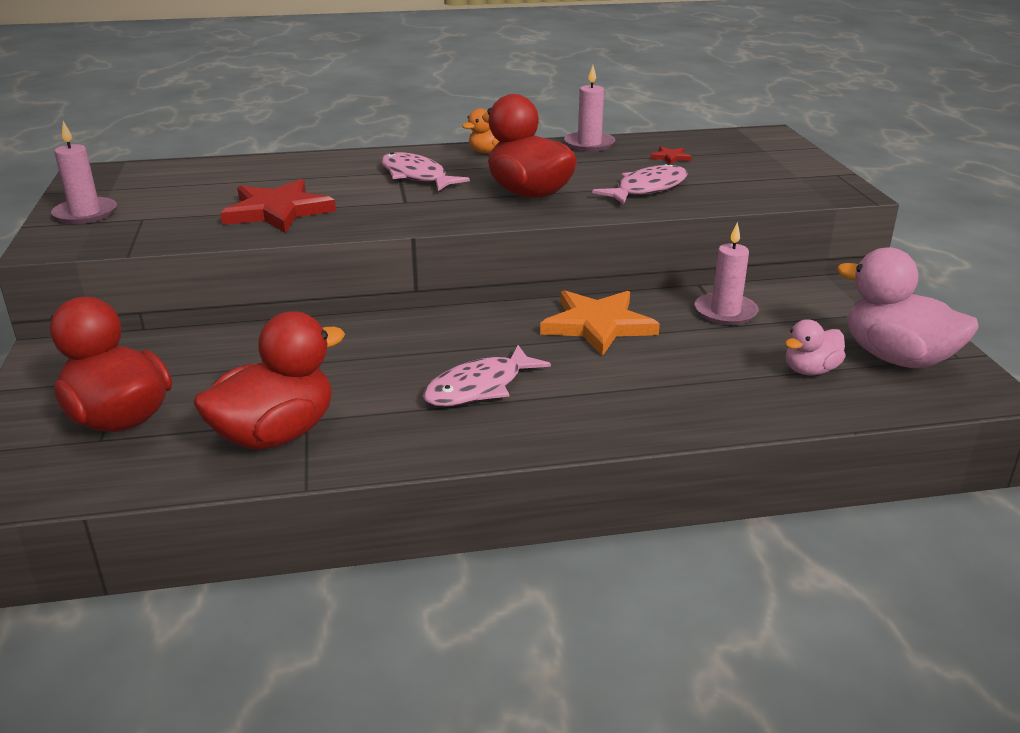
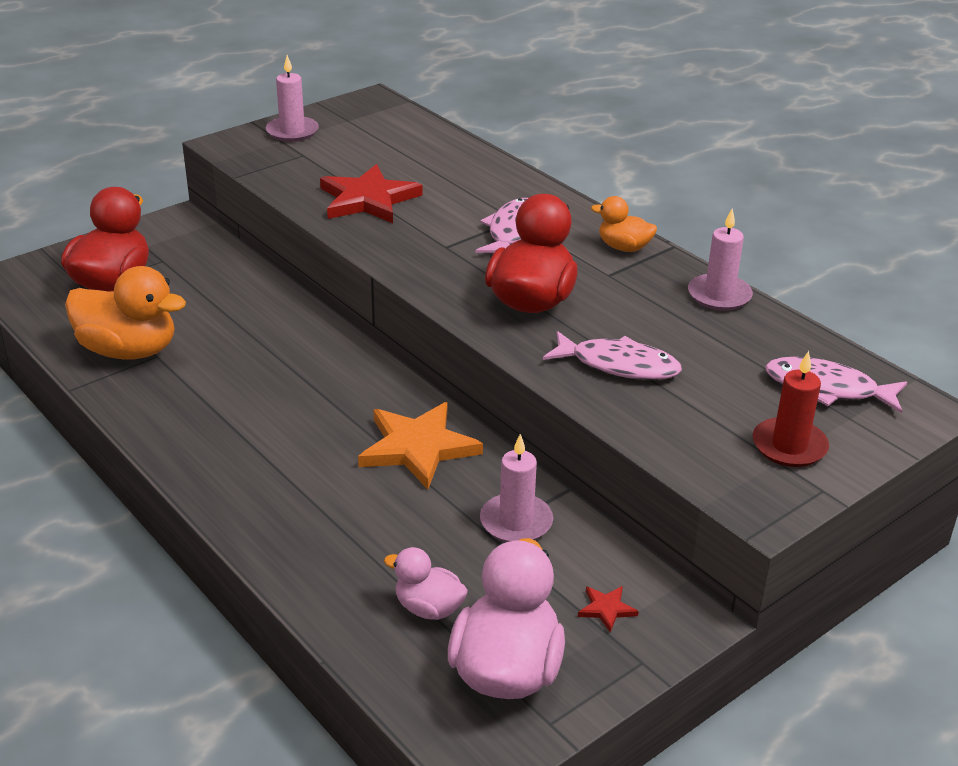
camera: 60 degrees right, 5 degrees up
red duck [193,311,345,449] -> orange duck [65,266,186,360]
pink fish [423,345,551,406] -> pink fish moved to [765,357,907,413]
red star [650,146,692,164] -> red star moved to [578,586,639,633]
none -> red candle [752,351,829,467]

